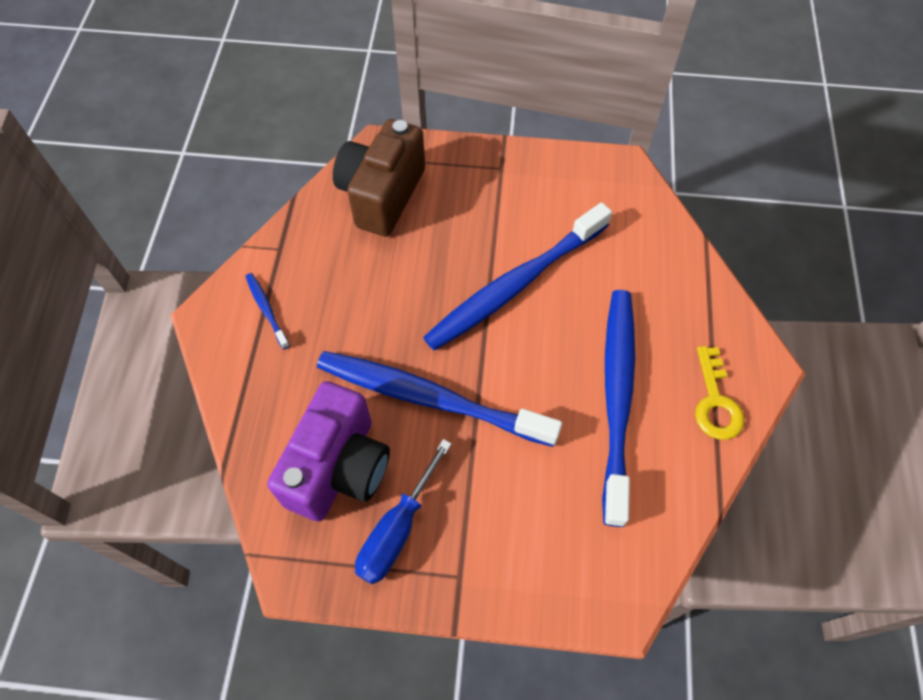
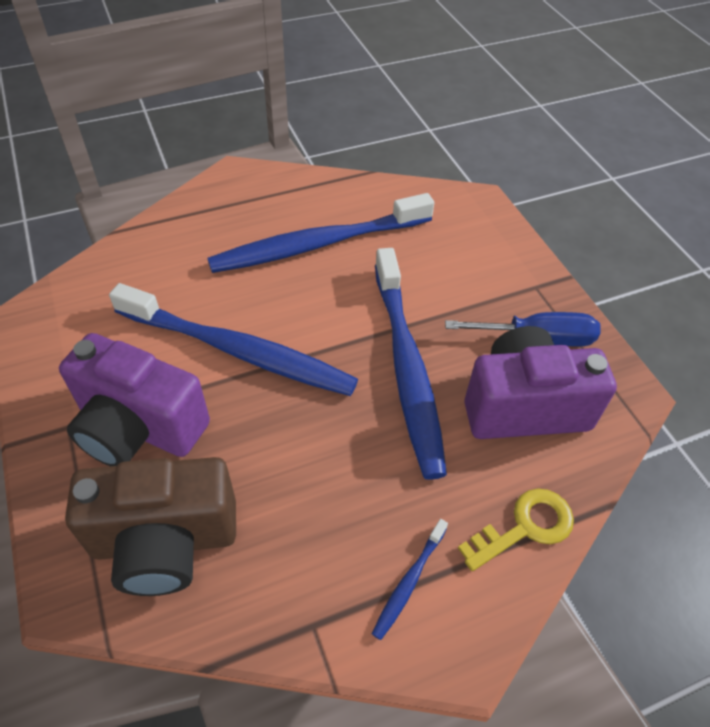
camera: 120 degrees left, 10 degrees down
yellow key [695,346,744,440] -> yellow key moved to [458,489,574,571]
none -> purple camera [59,333,210,466]

